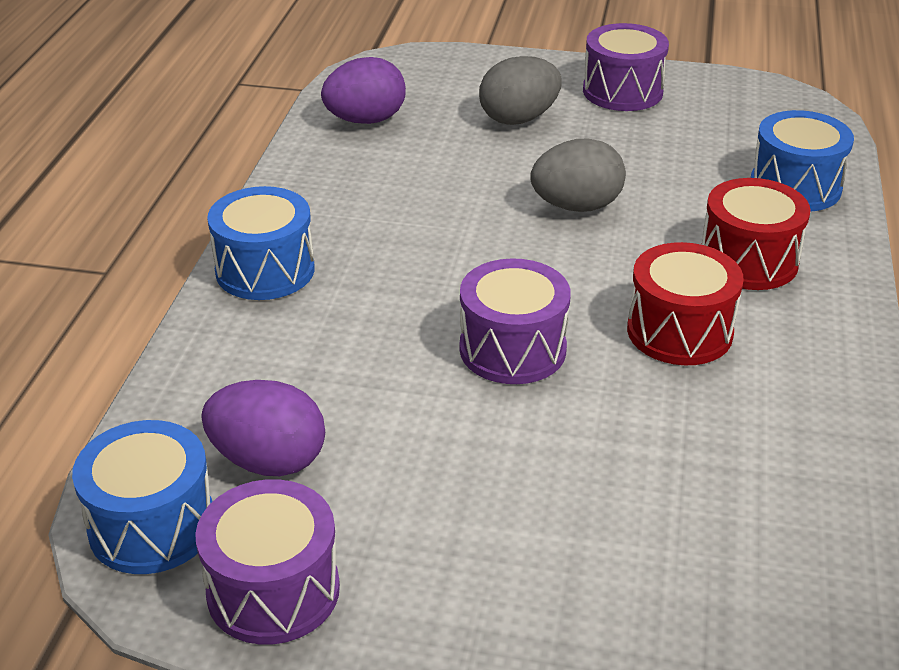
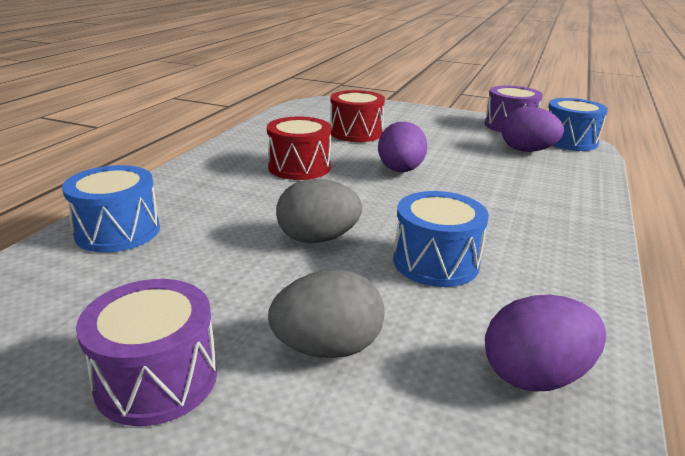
camera: 170 degrees left, 10 degrees down
blue drum [207,186,315,300] -> blue drum moved to [393,191,489,287]
purple drum [460,258,571,384] -> purple egg [378,121,427,172]
red drum [701,178,811,290] -> red drum moved to [330,90,385,142]

